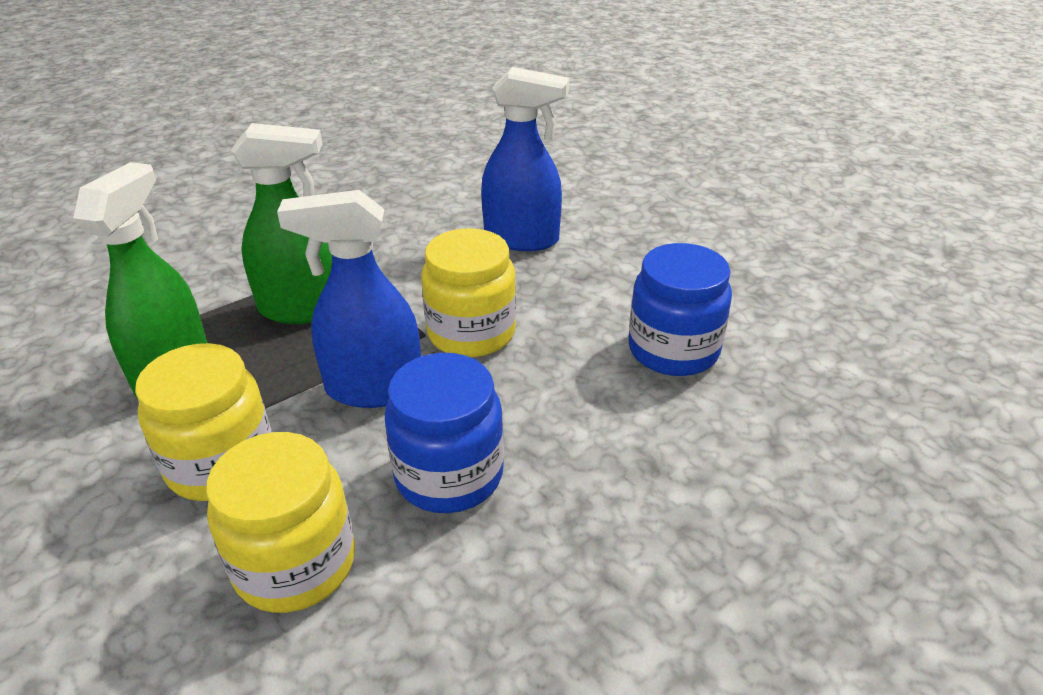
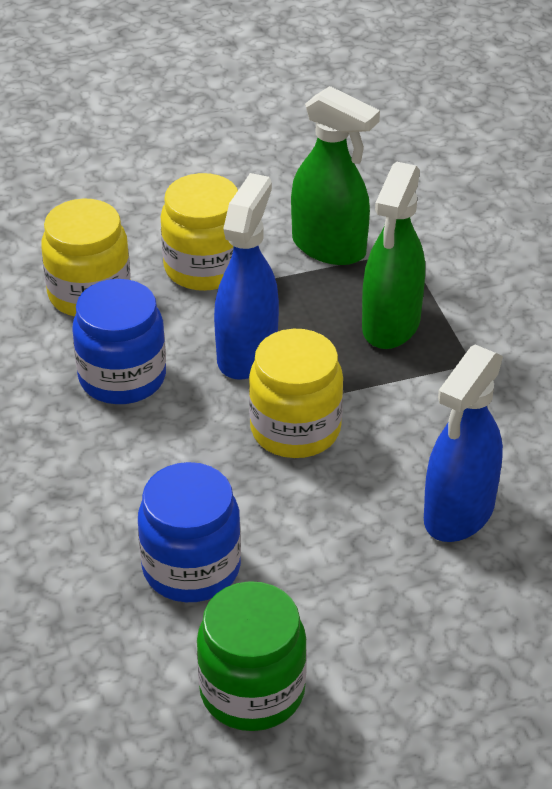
camera: 110 degrees right, 5 degrees up
none -> green jar [197,581,307,731]

